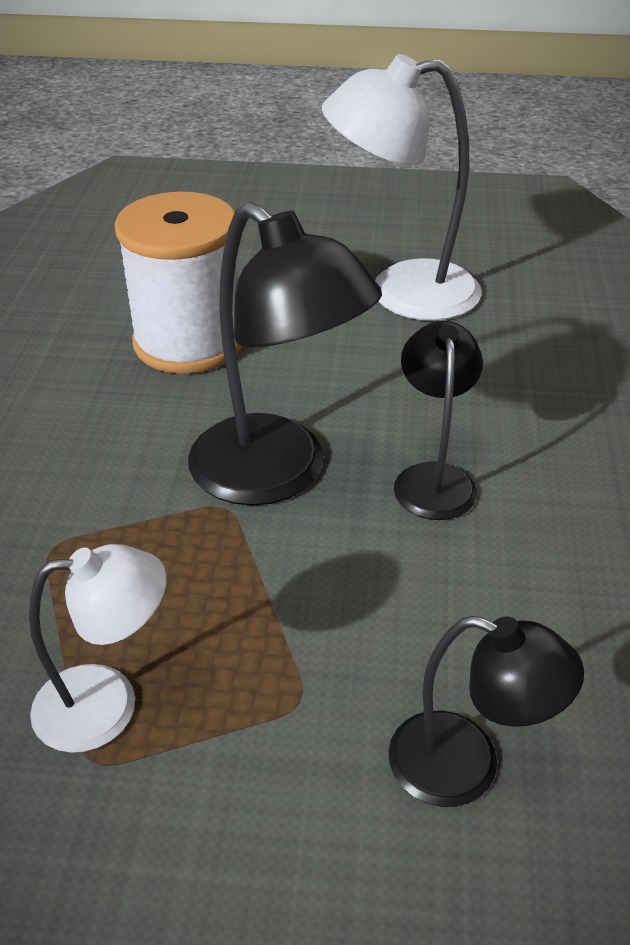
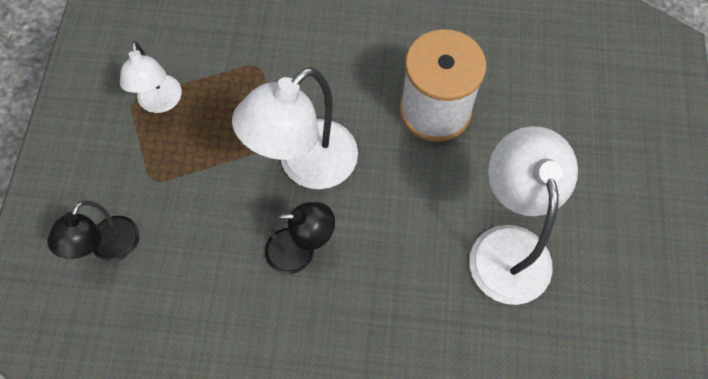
camera: 90 degrees right, 25 degrees up
black lamp [188,202,382,506] -> white lamp [232,67,358,189]

